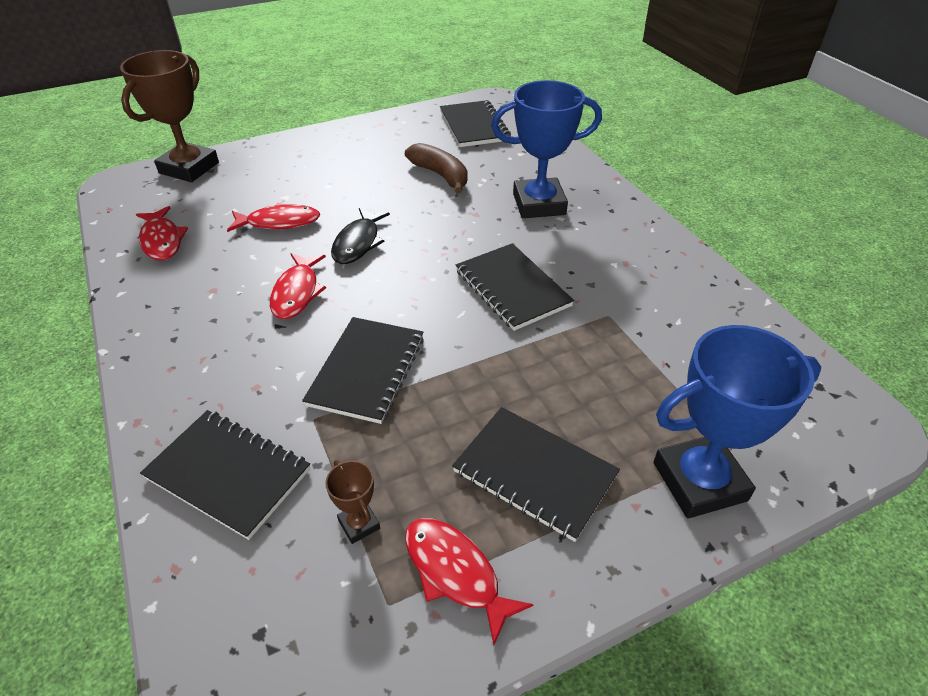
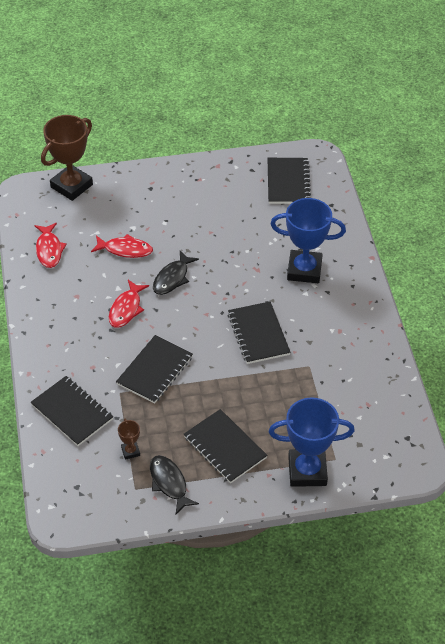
camera: 15 degrees right, 5 degrees up
brown banana [405,143,468,194] -> none
red fish [405,518,534,645] -> black fish [150,455,199,514]

